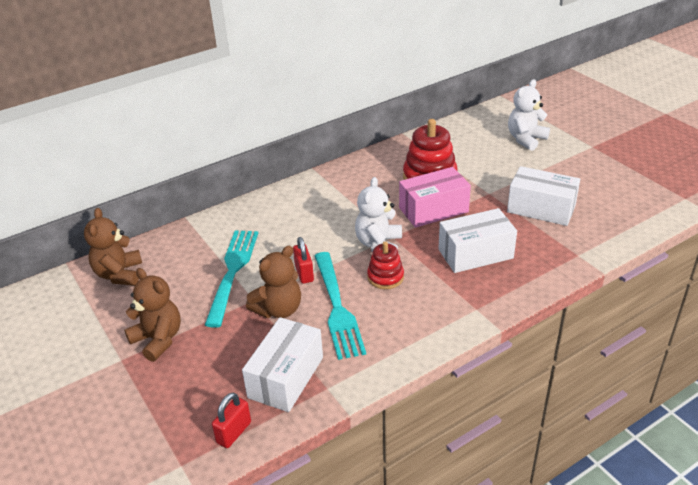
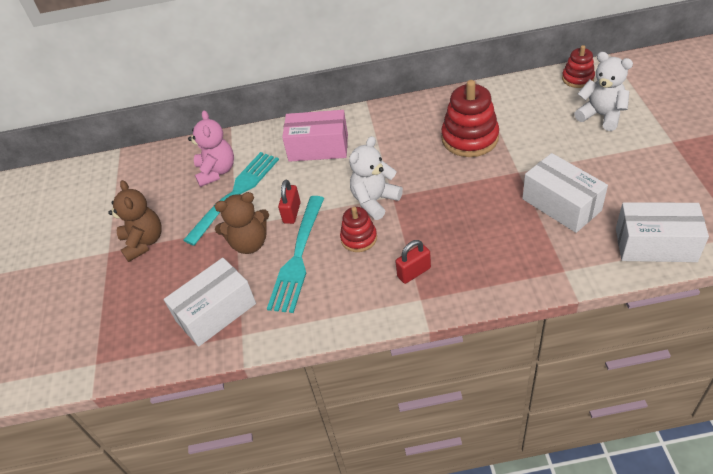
camera: 30 degrees right, 10 degrees up
brown teddy bear [84,208,142,286] -> none
red padlock [212,393,251,448] -> red padlock moved to [395,240,431,284]
pink box [399,167,471,228] -> pink box moved to [282,110,348,162]
white box [438,208,517,273] -> white box moved to [616,202,709,262]
white teddy bear [508,79,550,151] -> white teddy bear turned 60 degrees clockwise [574,52,633,131]
none -> pink teddy bear [188,110,234,187]
none -> red stacking toy [562,45,595,88]

